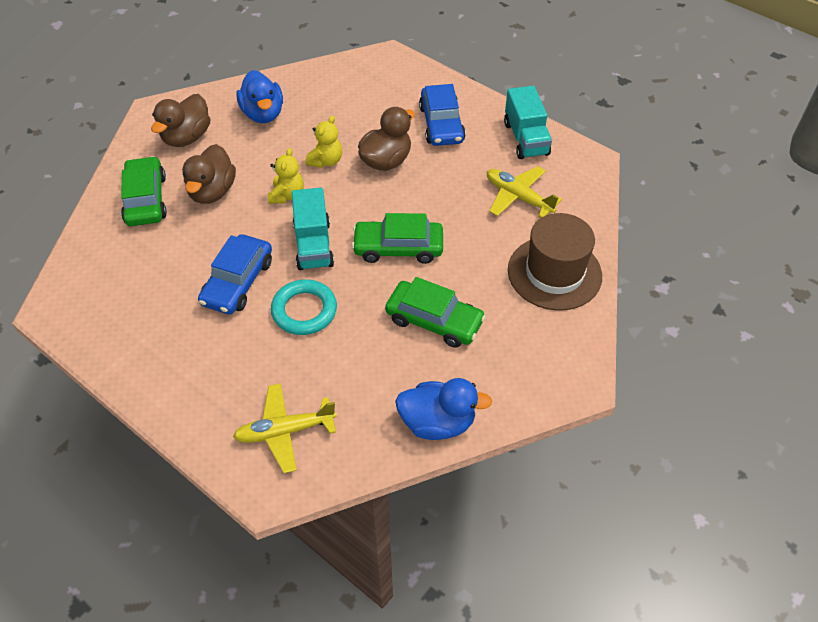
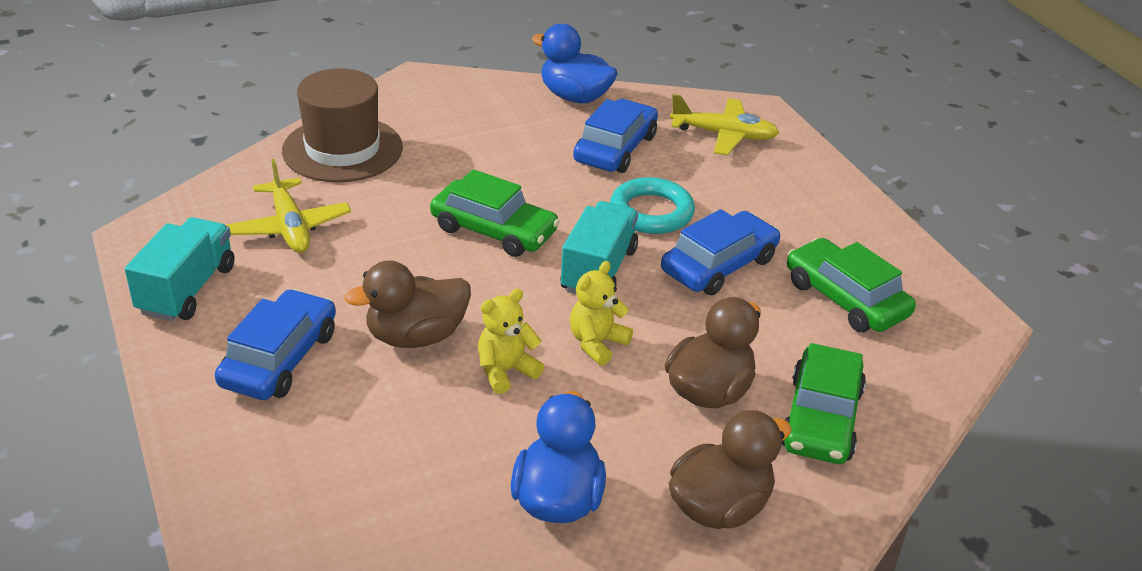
camera: 155 degrees left, 15 degrees down
green car [385,277,486,348] -> green car moved to [787,238,916,332]
none -> blue car [573,99,658,173]

